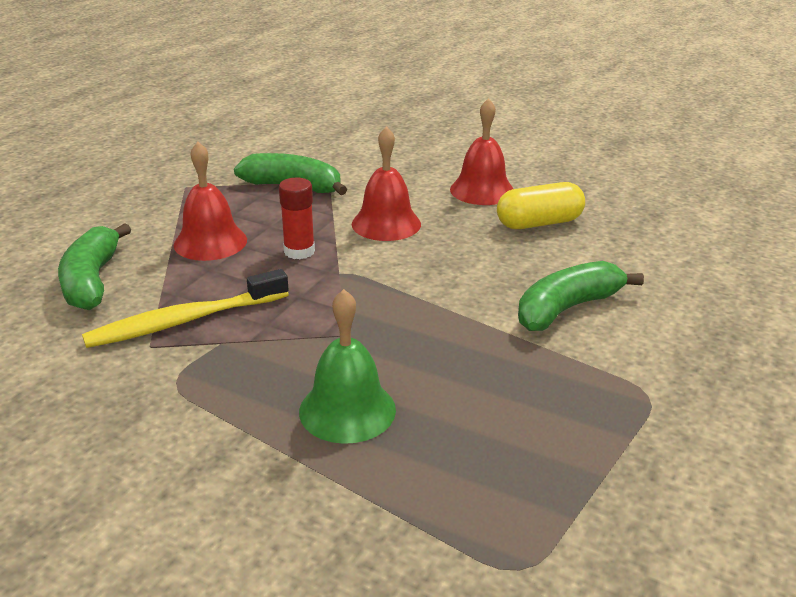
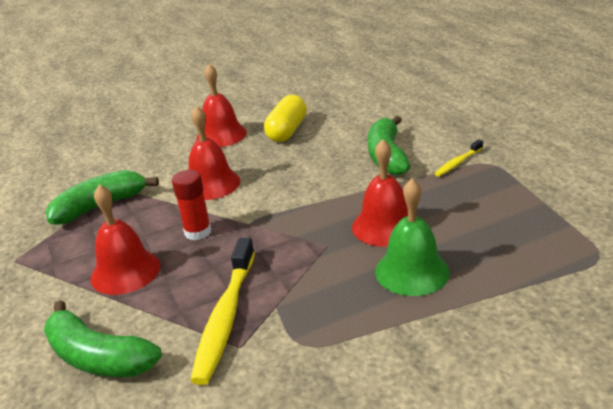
camera: 50 degrees left, 0 degrees up
none -> red bell [352,139,408,247]
none -> yellow toothbrush [434,139,483,177]

